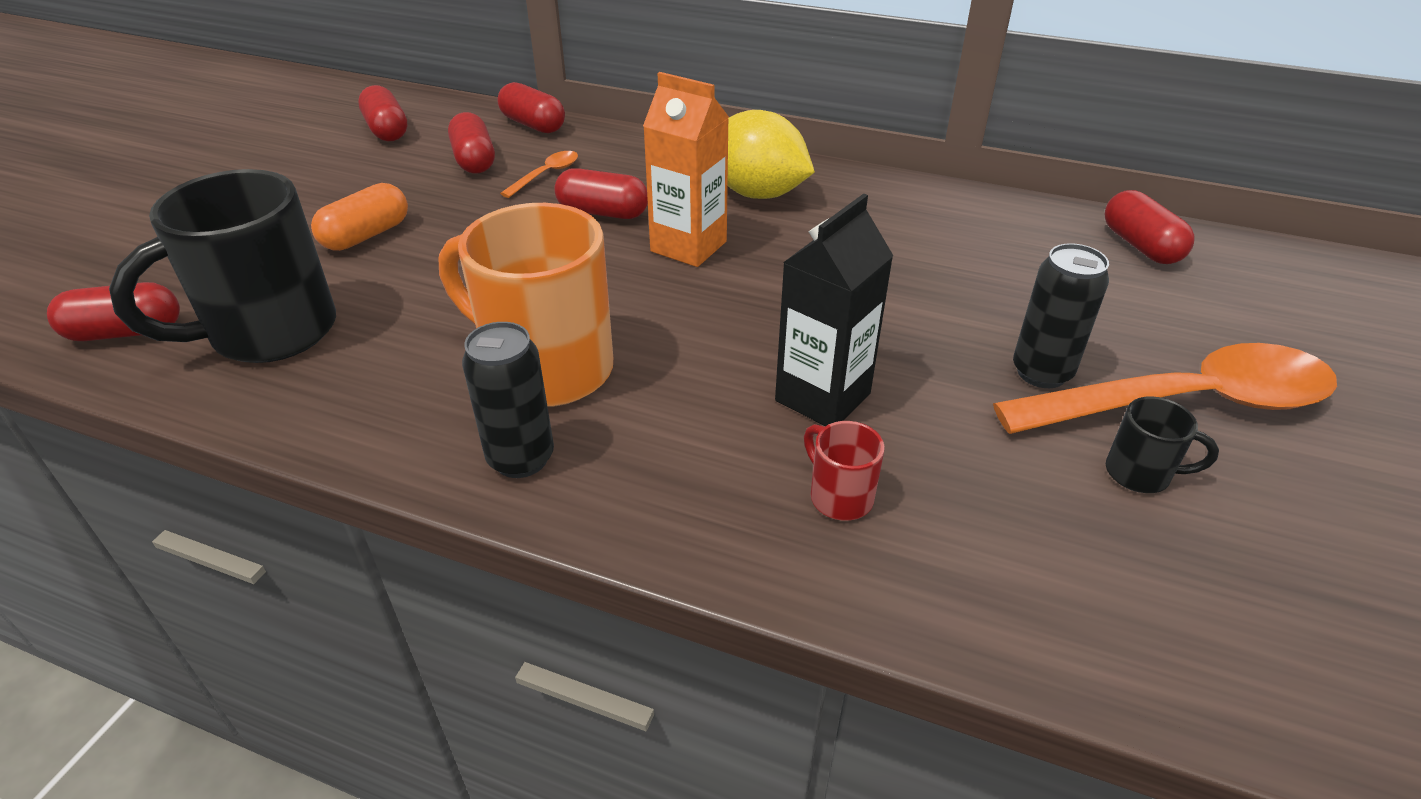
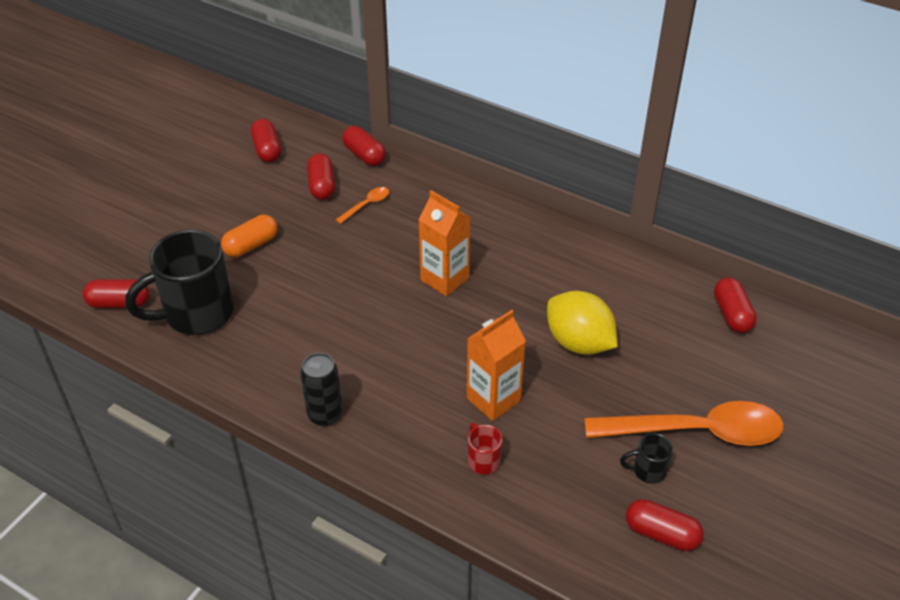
camera: 10 degrees right, 5 degrees up
orange mug [438,203,613,407] -> none
red capsule [554,168,648,219] -> red capsule moved to [626,499,704,551]
yellow lemon [727,110,815,199] -> yellow lemon moved to [547,291,618,355]
black carton [775,194,893,426] -> orange carton [467,310,526,421]
black can [1013,243,1109,388] -> none
black mug [1106,396,1219,493] -> black mug turned 150 degrees clockwise [620,433,673,484]

